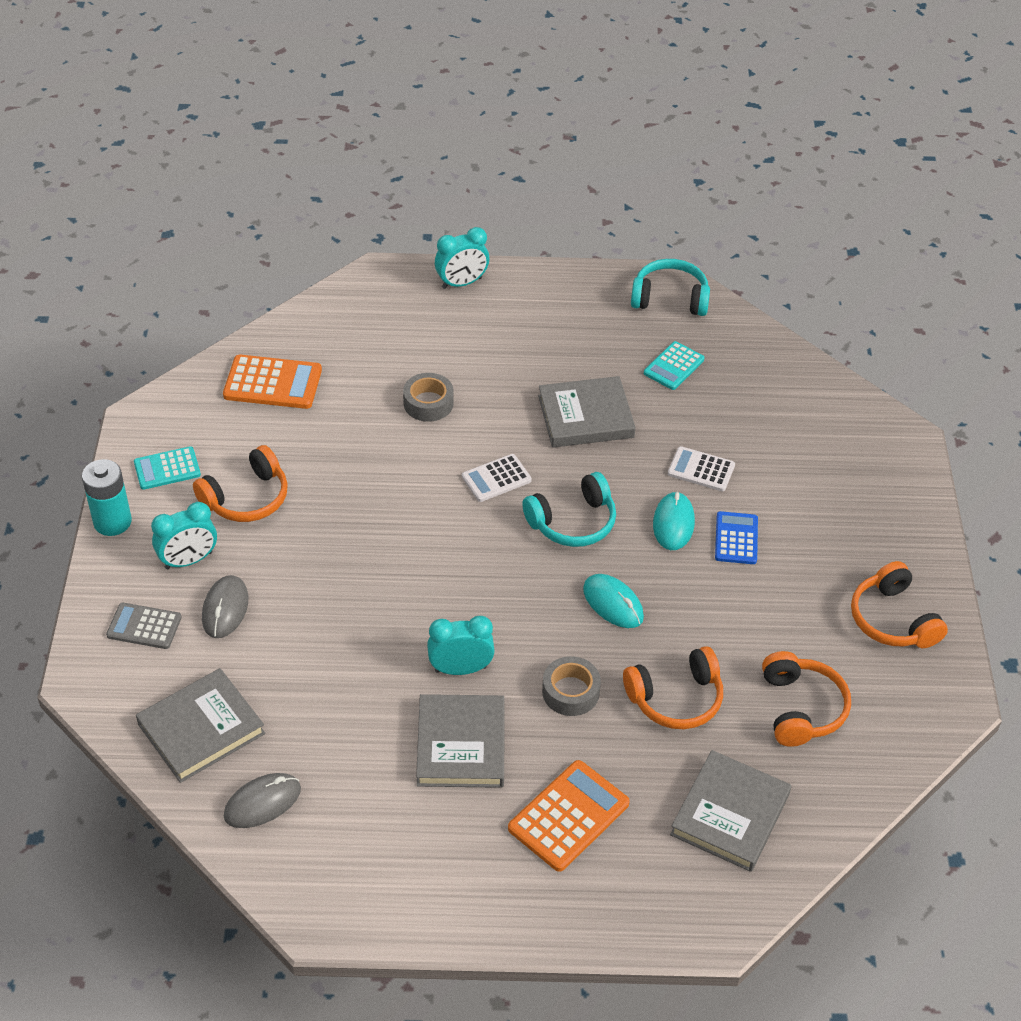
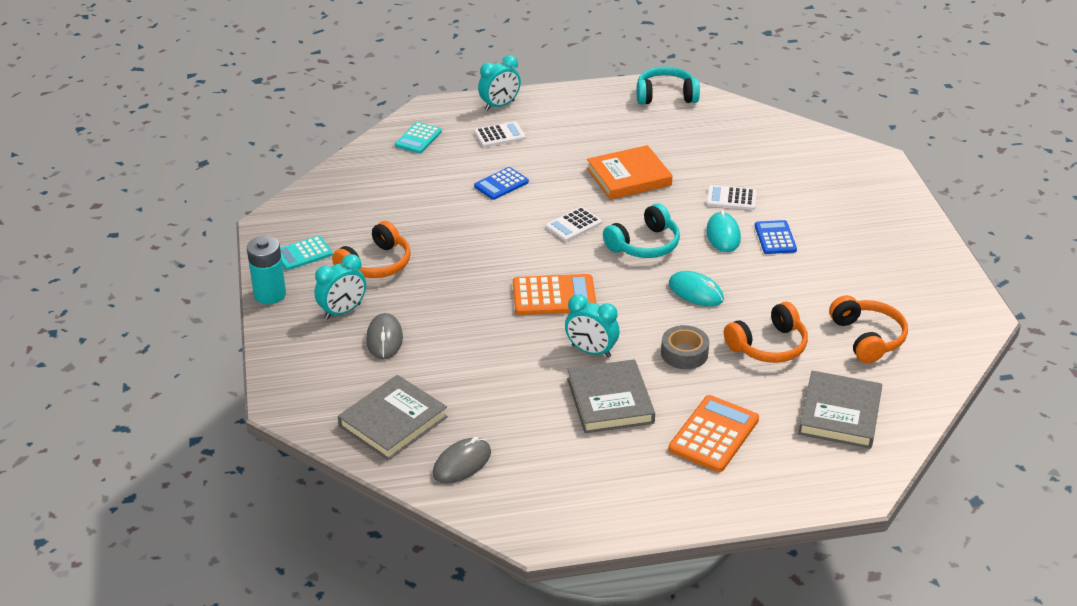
camera: 10 degrees left, 10 degrees down
grey calculator [106,603,182,649] -> none
orange calculator [223,355,322,409] -> orange calculator moved to [513,274,597,315]
grey tape [403,373,454,422] -> blue calculator [474,167,529,200]
turquoise clock [427,616,495,675] -> turquoise clock turned 135 degrees counterclockwise [565,295,620,358]
grey book [538,376,636,447] -> orange book [587,145,673,200]
turquoise calculator [644,341,704,390] -> turquoise calculator moved to [395,122,442,153]
orange headphones [851,561,948,648] -> none
none -> white calculator [474,122,526,147]

